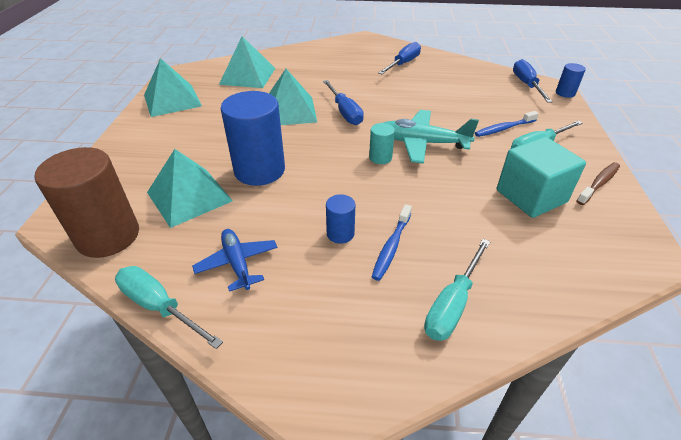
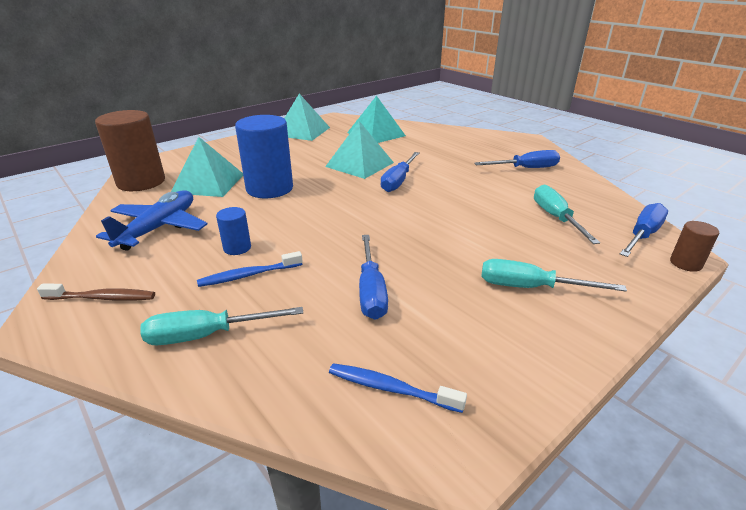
camera: 45 degrees right, 10 degrees down
turquoise screwdriver [115,266,223,349] -> turquoise screwdriver moved to [534,184,600,244]
blue plane [192,229,278,292] -> blue plane [96,190,207,251], size x1.52
turquoise cylinder [369,123,395,164] -> none
turquoise plane [383,110,479,164] -> none
blue toothbrush [475,111,539,137] -> blue toothbrush moved to [329,363,467,413]
turquoise cube [497,137,586,218] -> none
blue cylinder [556,63,586,98] -> brown cylinder [670,221,719,272]
brown toothbrush [577,162,620,205] -> brown toothbrush moved to [37,284,155,301]
none -> blue screwdriver [359,235,388,320]

